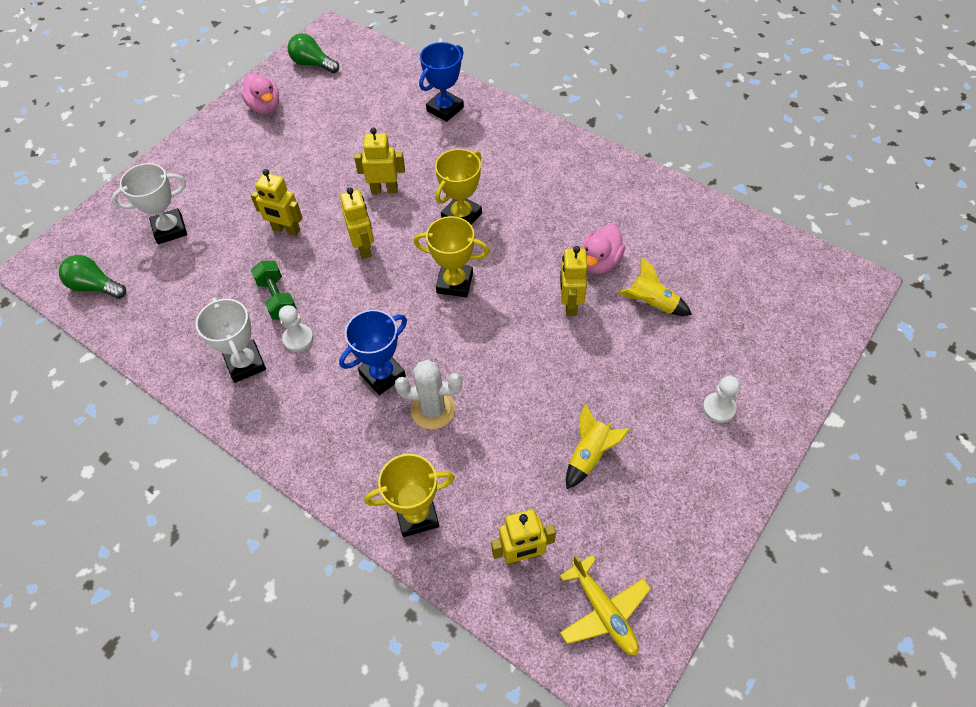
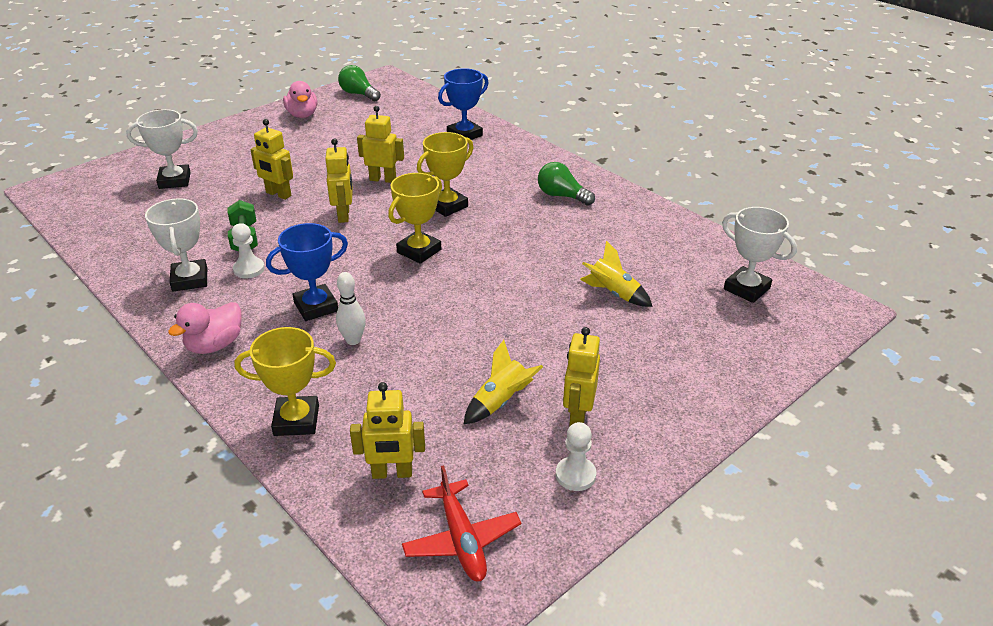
camera: 10 degrees right, 20 degrees down
green light bulb [59,255,126,299] -> green light bulb moved to [538,162,595,206]
white cactus [395,360,463,429] -> white bowling pin [336,272,366,345]
yellow trophy [414,216,489,297] -> yellow trophy turned 75 degrees counterclockwise [388,173,442,264]
yellow plane [559,555,651,655] -> red plane [402,465,521,582]
yellow robot [560,246,587,316] -> yellow robot moved to [563,327,600,427]
pink duck [581,224,625,274] -> pink duck moved to [168,302,242,354]
white pawn [703,376,740,423] -> white pawn moved to [556,422,596,491]
none -> white trophy [722,207,797,303]

